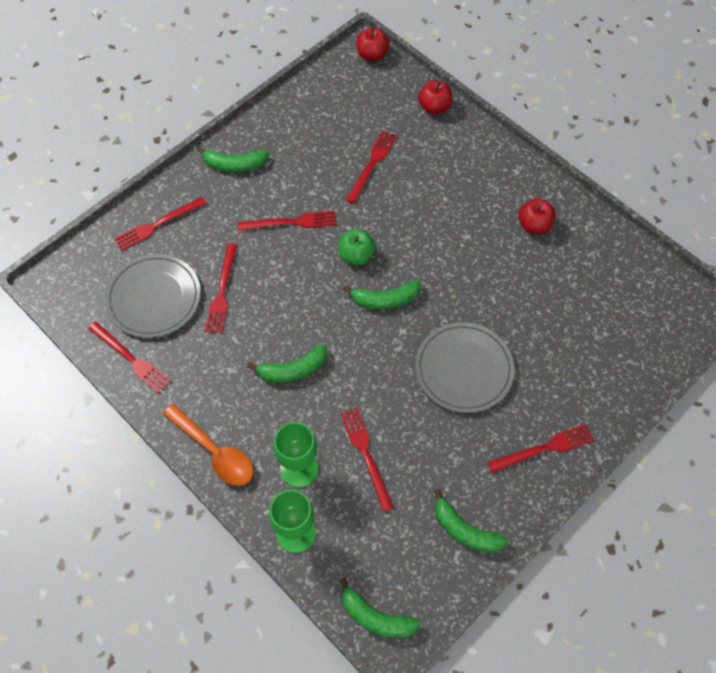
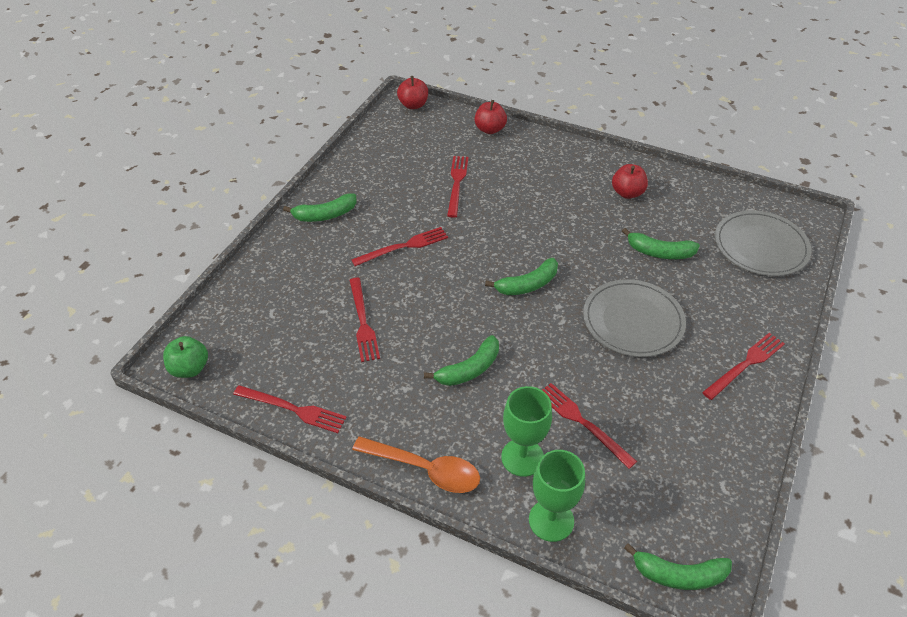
camera: 20 degrees left, 15 degrees down
grey plate [105,254,201,338] -> grey plate moved to [715,210,811,276]
red fork [114,197,207,251] -> none
green apple [338,229,376,265] -> green apple moved to [163,336,208,378]
green banana [434,489,509,553] -> green banana moved to [622,228,700,259]

